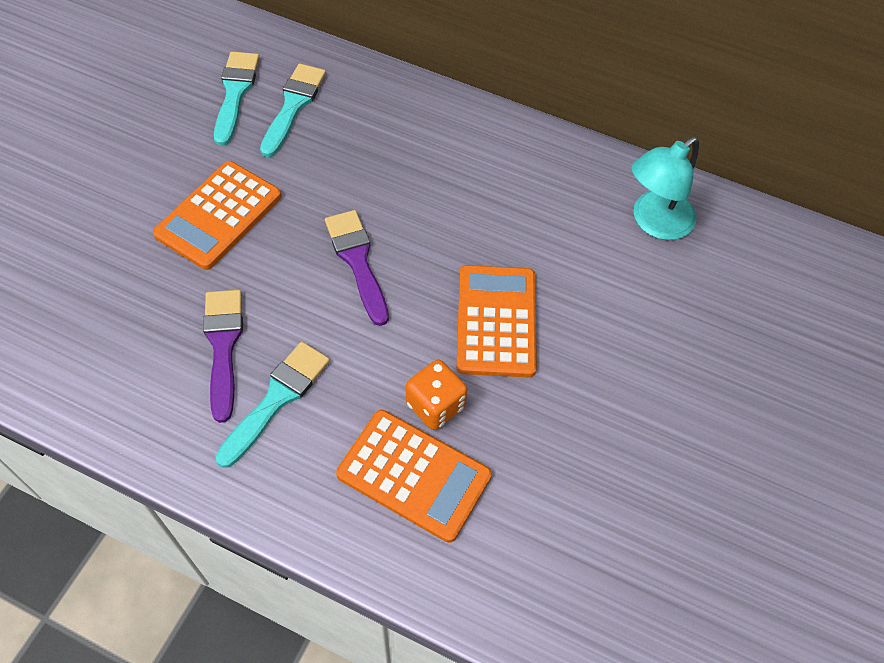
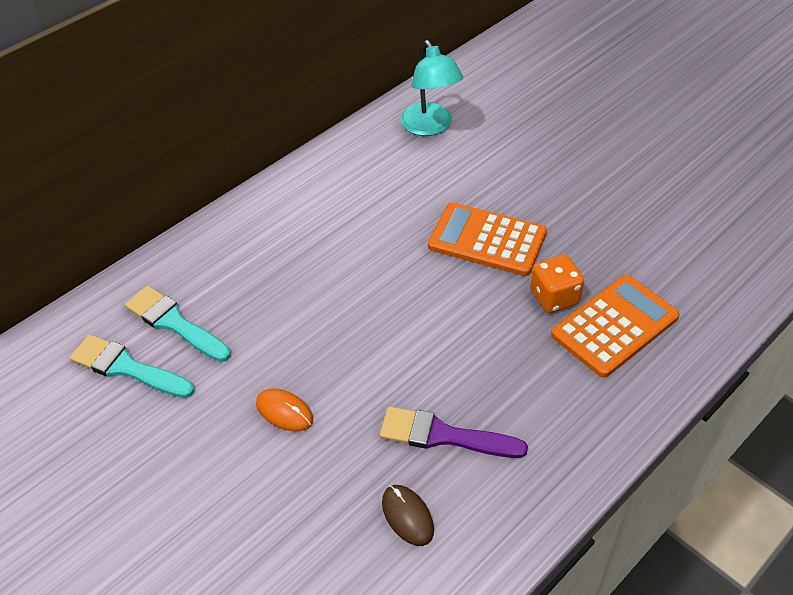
camera: 65 degrees left, 10 degrees down
orange calculator [153,161,281,270] -> orange mouse [256,389,313,432]
turquoise brush [215,342,330,468] -> none
purple brush [325,210,389,326] -> none
none -> brown mouse [382,485,434,546]

